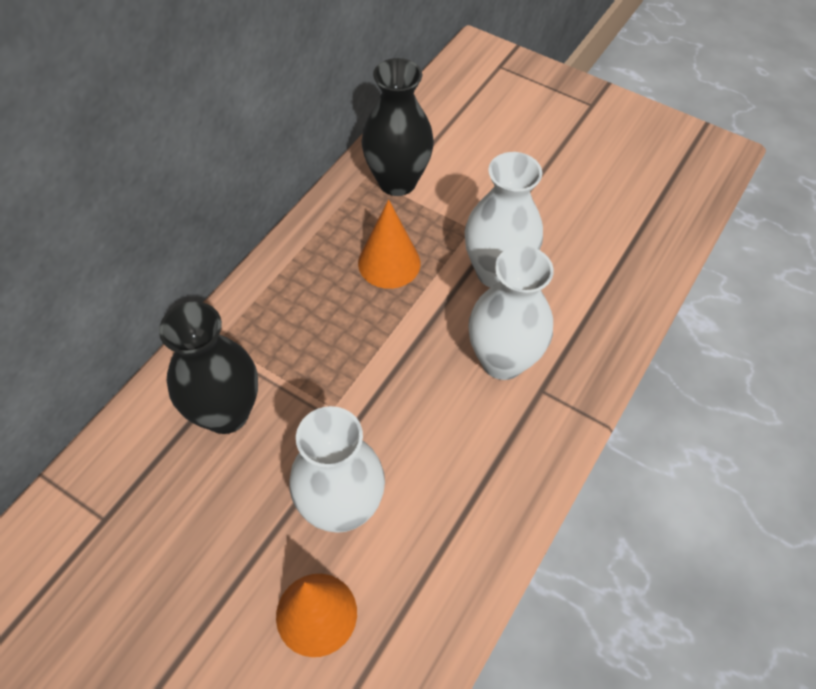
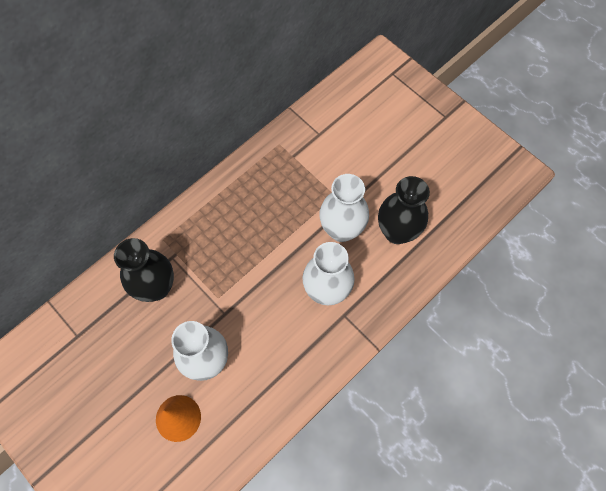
camera: 15 degrees right, 10 degrees up
orange cone [358,200,420,289] -> none
black vase [361,58,434,196] -> black vase moved to [378,176,430,244]

